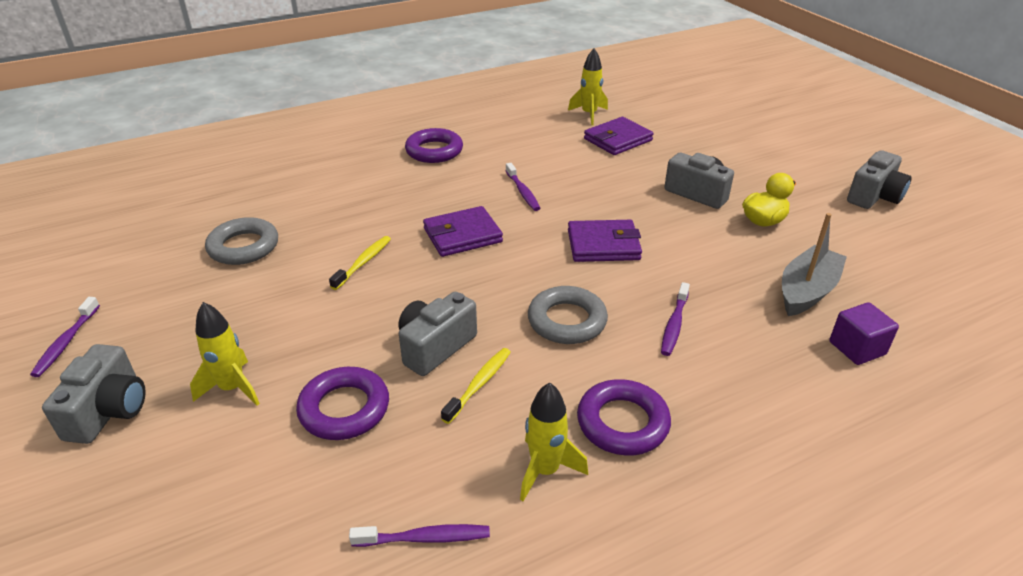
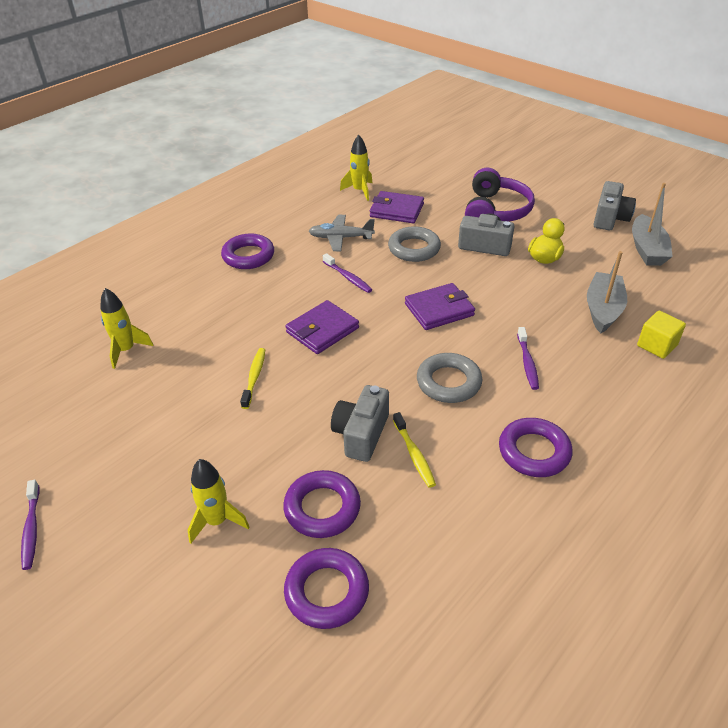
camera: 20 degrees left, 5 degrees up
grey camera [42,344,146,444] -> none
grey ring [205,217,278,265] -> grey ring moved to [388,226,441,262]
purple toothbrush [349,524,490,547] -> none
yellow toothbrush [441,348,511,424] -> yellow toothbrush turned 150 degrees clockwise [393,412,436,488]
yellow rocket [520,382,588,501] -> yellow rocket moved to [100,288,154,369]
purple wallet [584,117,654,155] -> purple wallet turned 75 degrees clockwise [370,191,424,223]
purple cube [830,302,899,365] -> yellow cube [637,311,686,359]
none -> purple ring [284,548,369,629]
none -> grey plane [309,215,375,251]
none -> purple headphones [465,168,535,222]
none -> grey boat [632,183,673,266]

